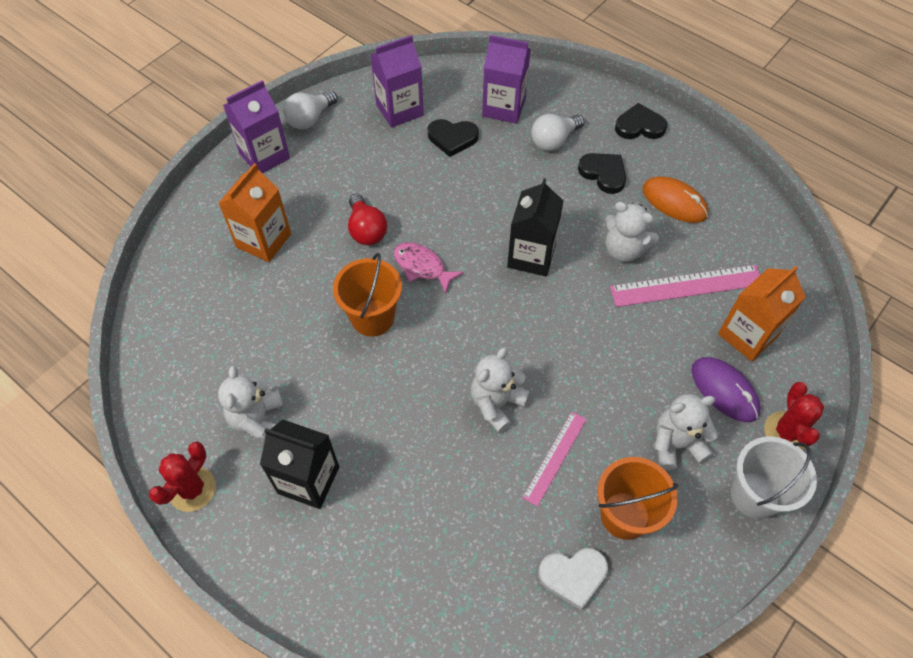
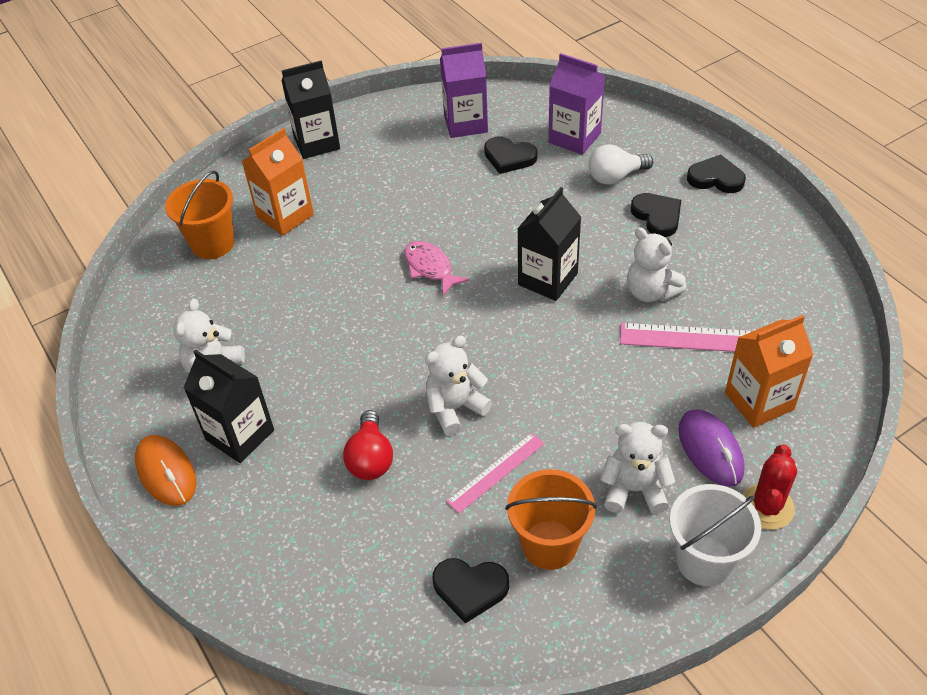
camera: 20 degrees right, 10 degrees down
red cactus [149,442,216,512] -> none
purple carton [223,80,290,173] -> black carton [282,60,340,159]
white light bulb [283,91,338,129] -> none
orange bucket [333,253,402,337] -> orange bucket moved to [165,170,234,259]
red light bulb [348,194,387,245] -> red light bulb moved to [343,410,393,480]
white heart [538,548,608,610] -> black heart [432,558,509,624]
orange mouse [643,176,708,223] -> orange mouse moved to [135,435,196,506]

